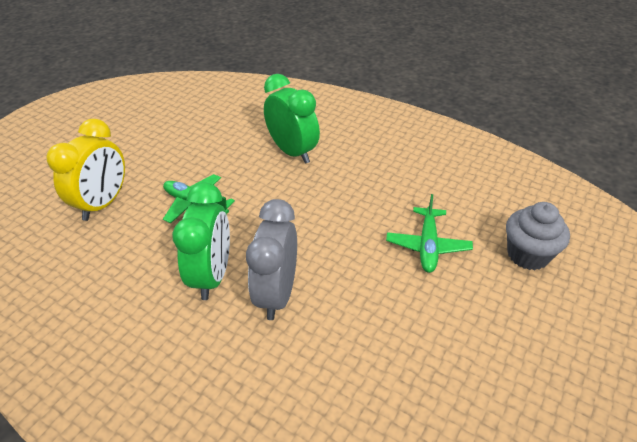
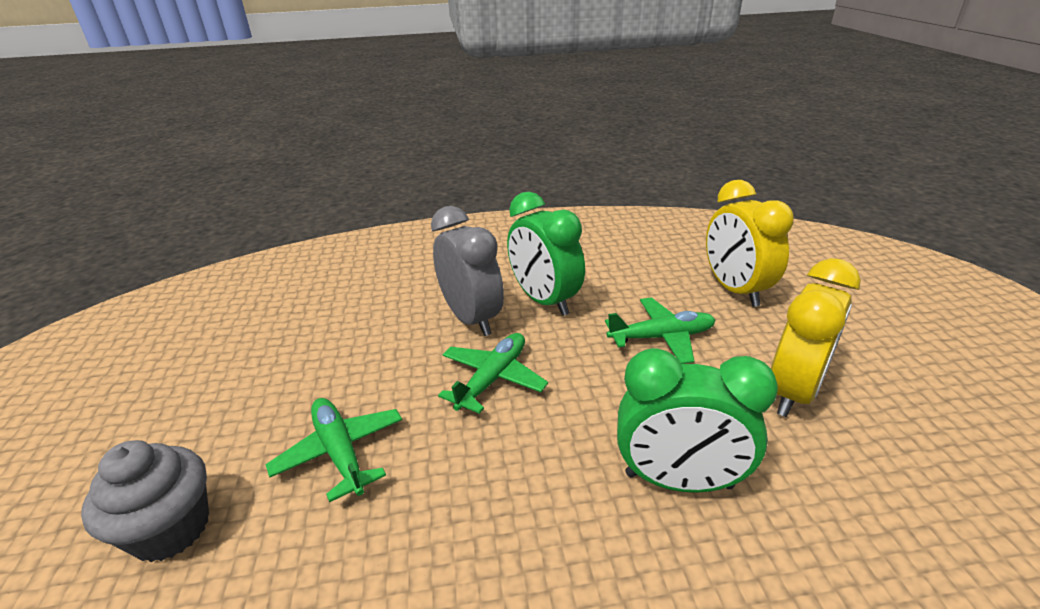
camera: 140 degrees right, 10 degrees down
none -> green plane [438,333,548,414]
none -> yellow clock [771,258,861,417]

